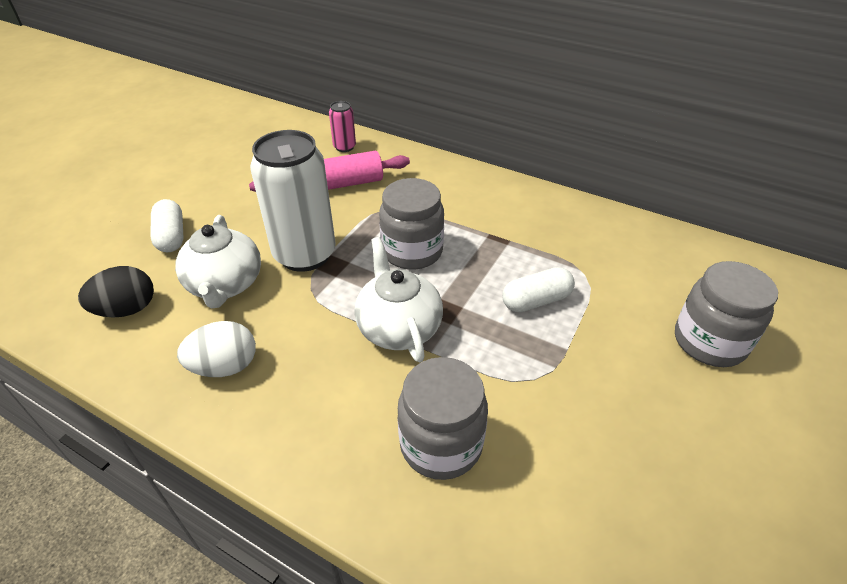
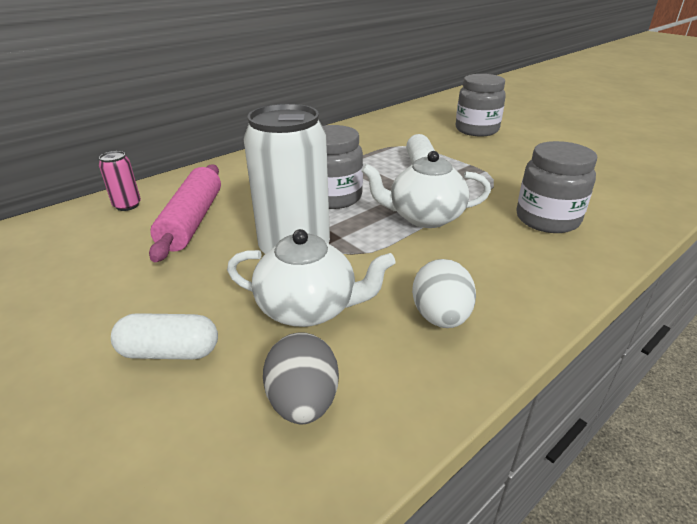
camera: 70 degrees left, 10 degrees down
black egg [78,266,154,317] -> grey egg [263,333,339,424]

